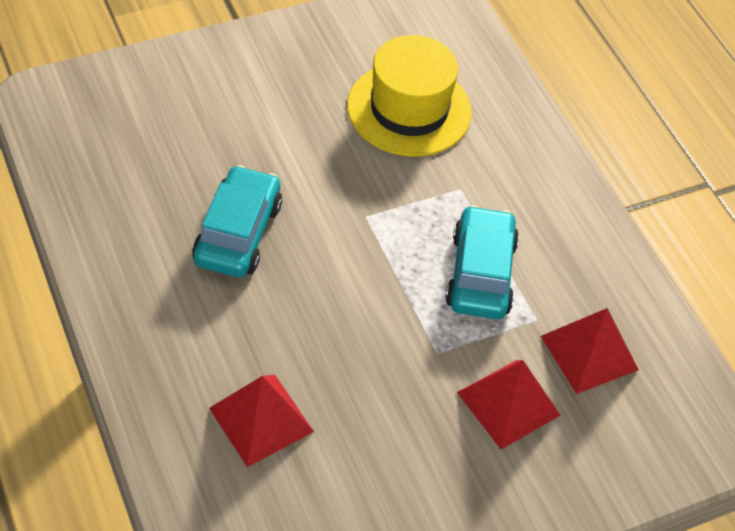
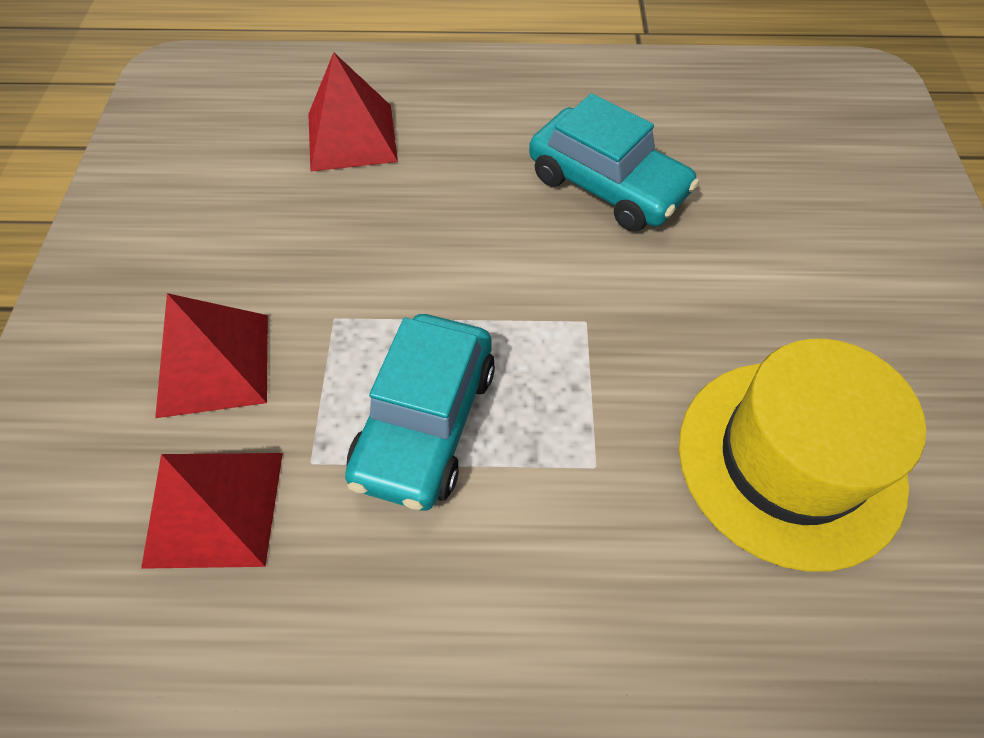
camera: 120 degrees right, 5 degrees up
turquoise car [445,205,519,319] -> turquoise car turned 75 degrees clockwise [345,314,495,511]

